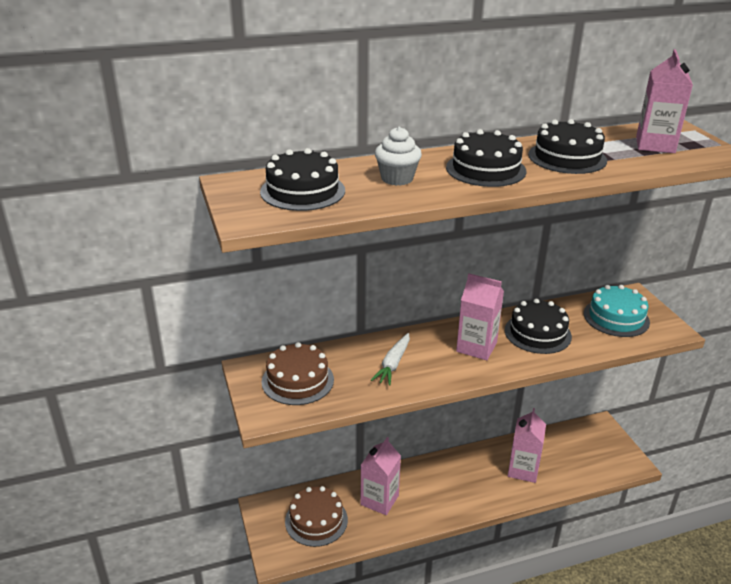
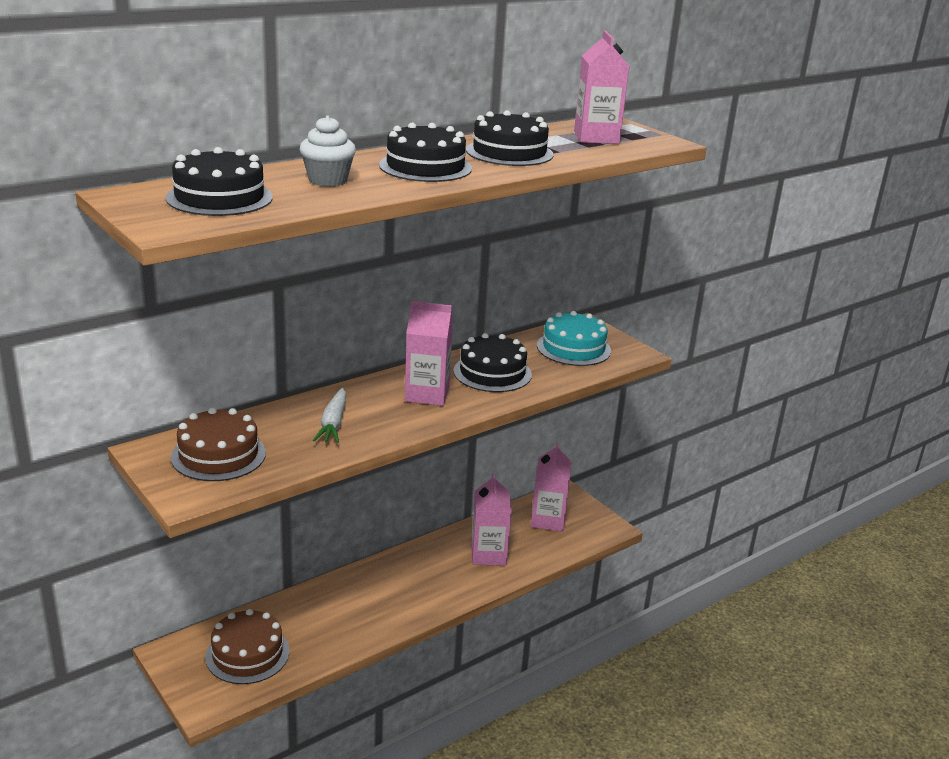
camera: 20 degrees left, 5 degrees down
pink carton [360,437,401,515] -> pink carton moved to [531,442,572,532]

